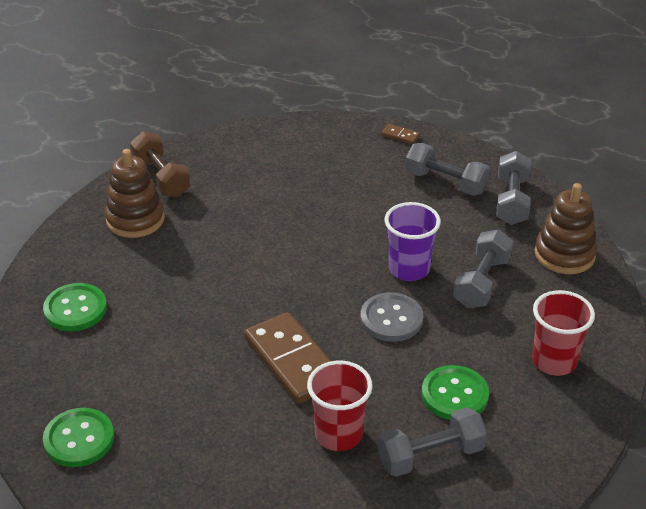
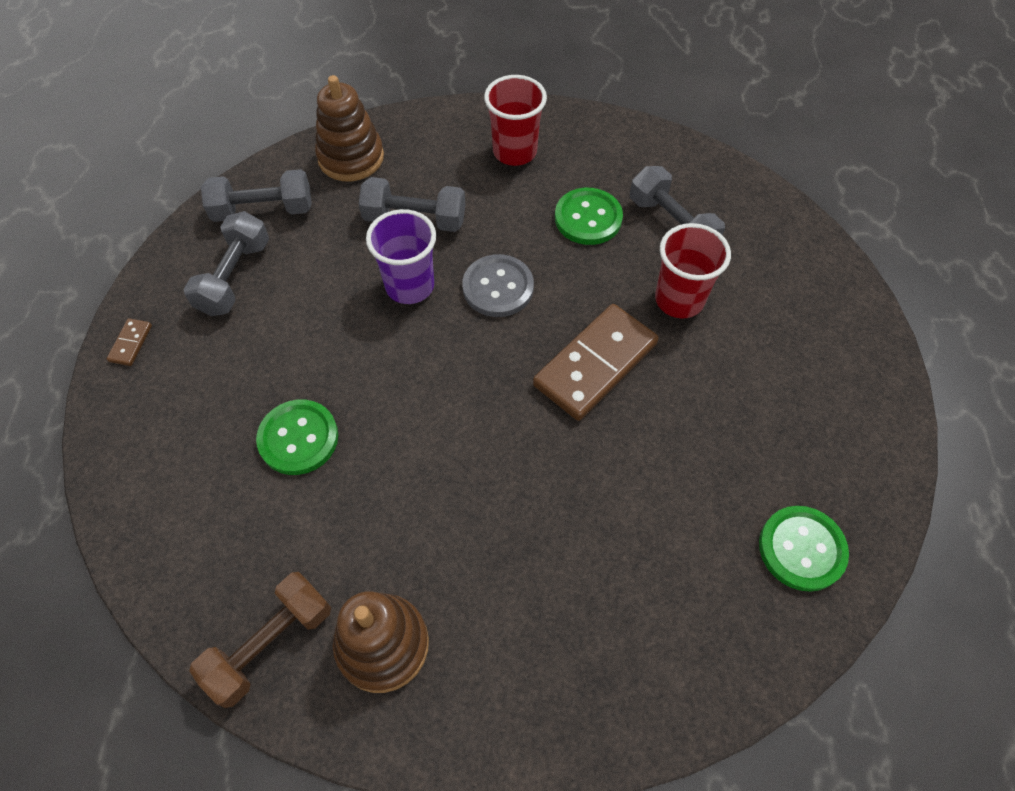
camera: 105 degrees left, 20 degrees up
green button [43,283,107,331] -> green button moved to [256,400,338,475]

